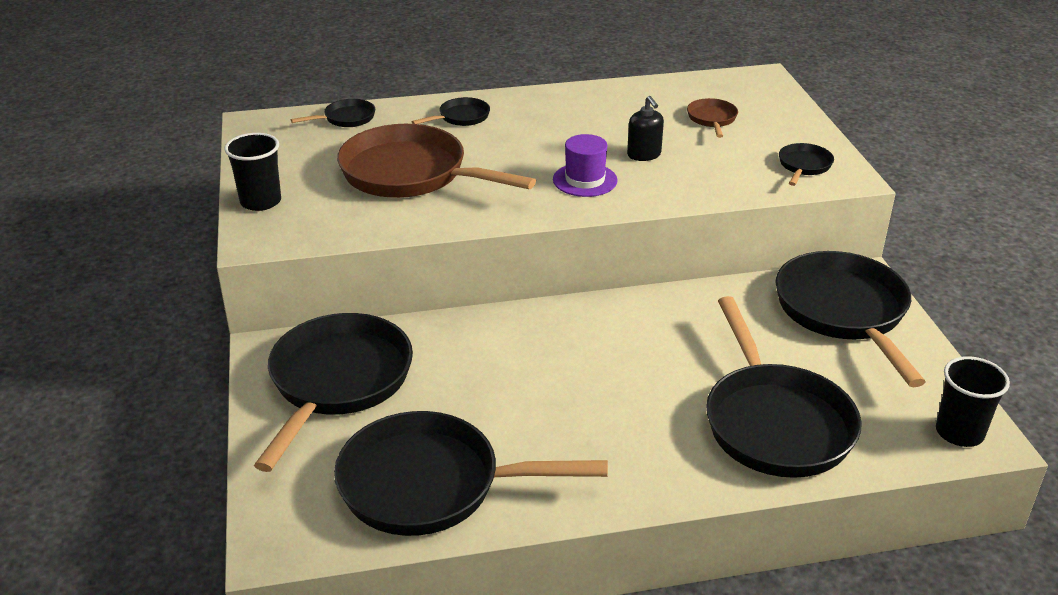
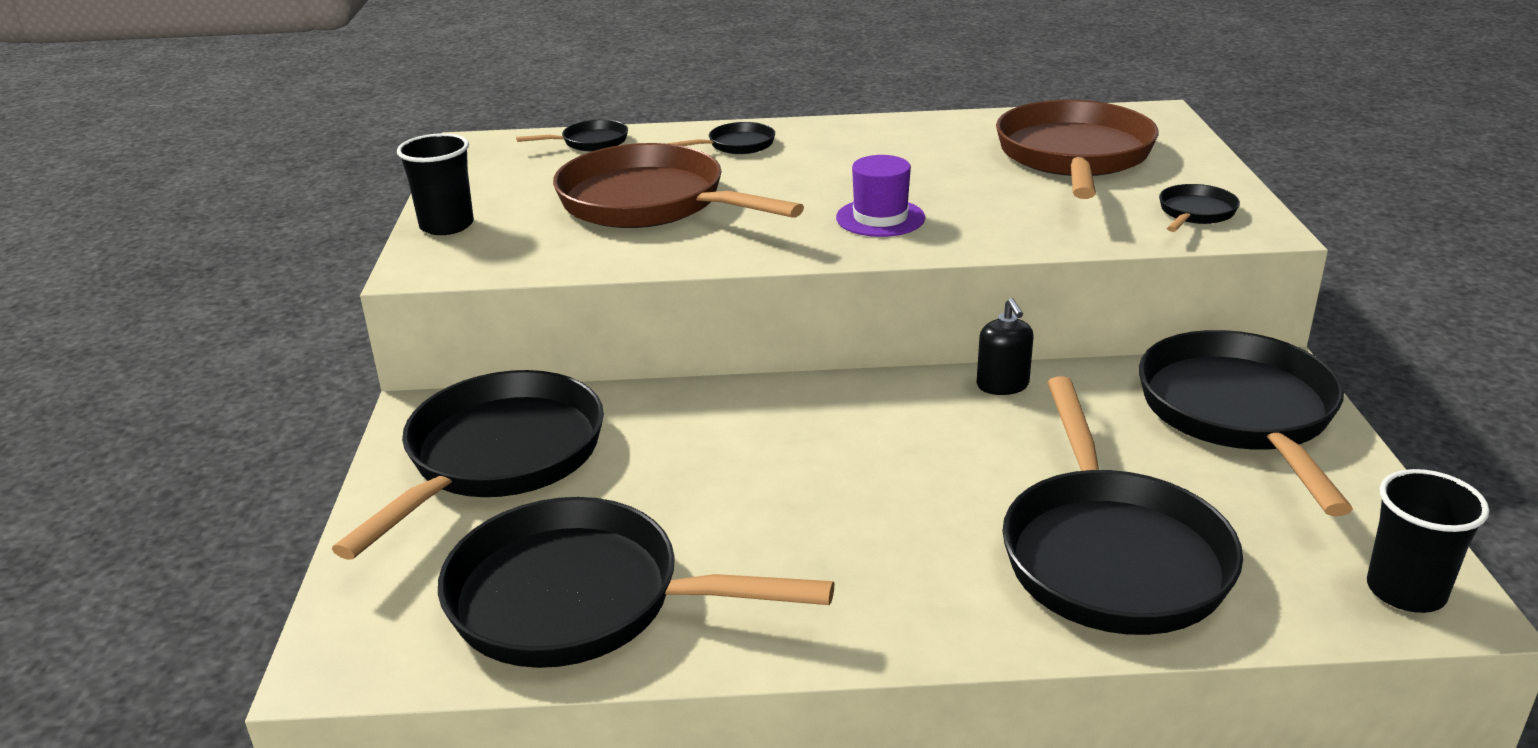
camera: 10 degrees right, 5 degrees down
black soap dispenser [627,96,664,161] -> black soap dispenser moved to [976,298,1033,395]
brown pan [687,98,738,138] -> brown pan [996,100,1159,199], size x2.28

